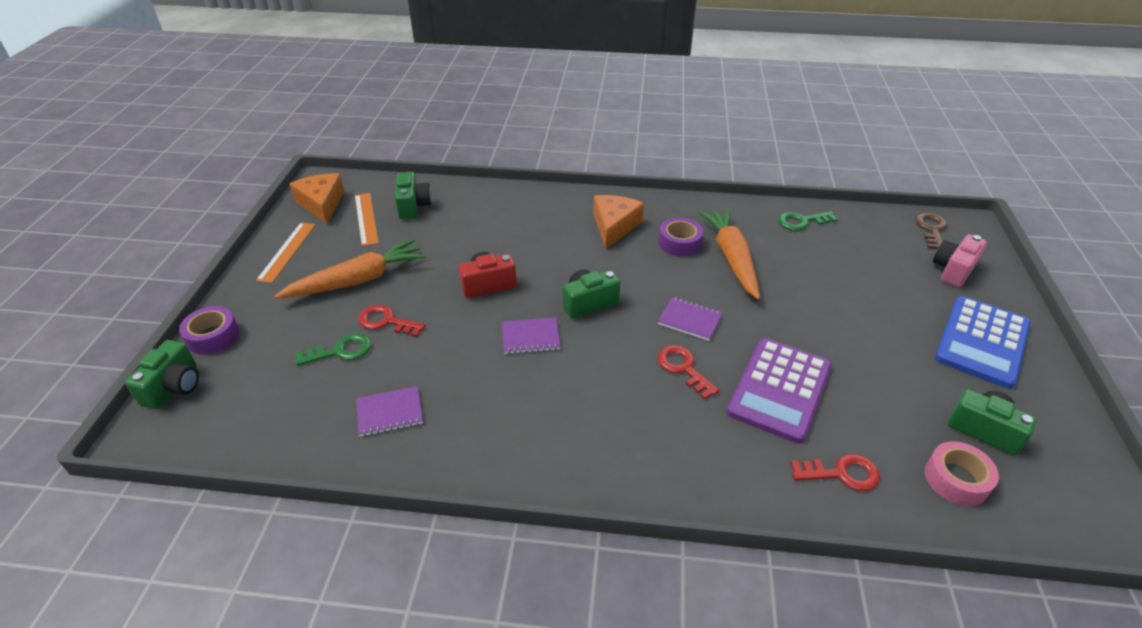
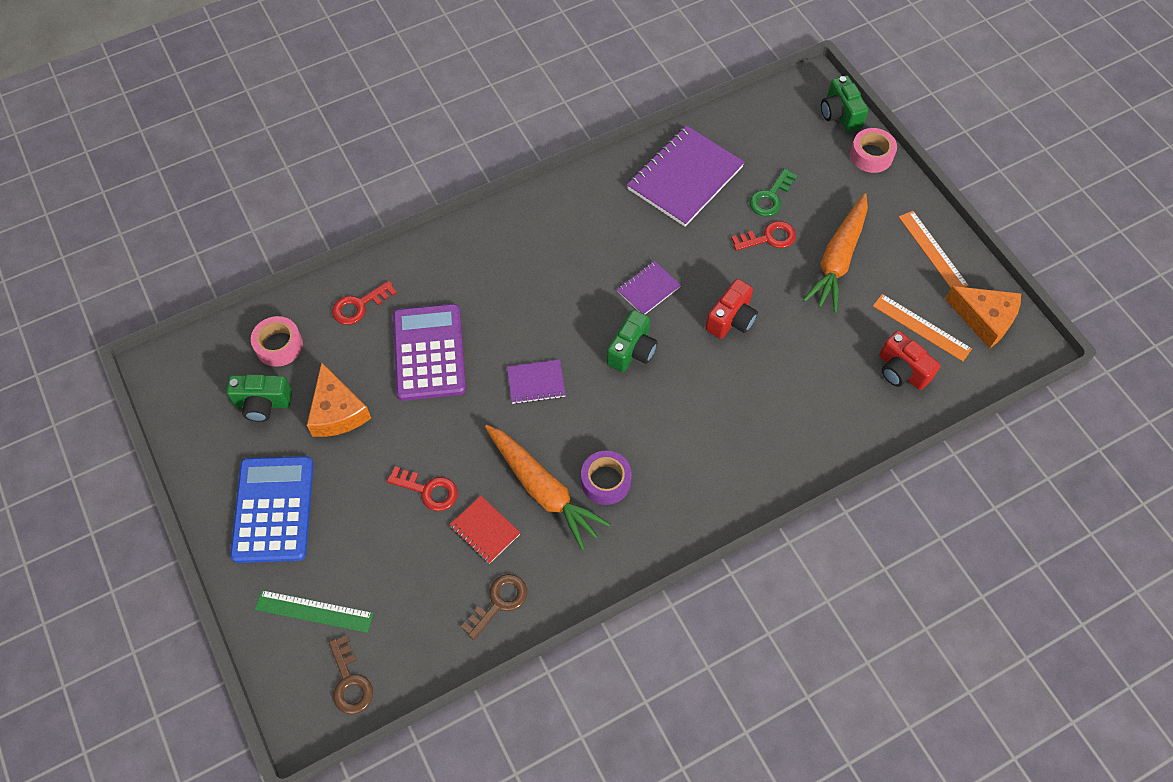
camera: 145 degrees right, 20 degrees up
purple tape [179,306,239,355] -> pink tape [850,128,897,173]
purple notebook [356,386,423,436] -> purple notebook [627,125,745,227], size x2.00
green camera [395,172,431,219] -> red camera [879,331,940,390]
orange cheese [594,195,644,249] -> orange cheese moved to [307,362,371,437]
red key [657,345,719,400] -> red key moved to [387,466,458,511]
green key [778,211,838,231] -> brown key [461,574,527,640]
pink camera [933,234,987,287] -> green ruler [255,590,374,633]
none -> red notebook [449,496,520,564]

